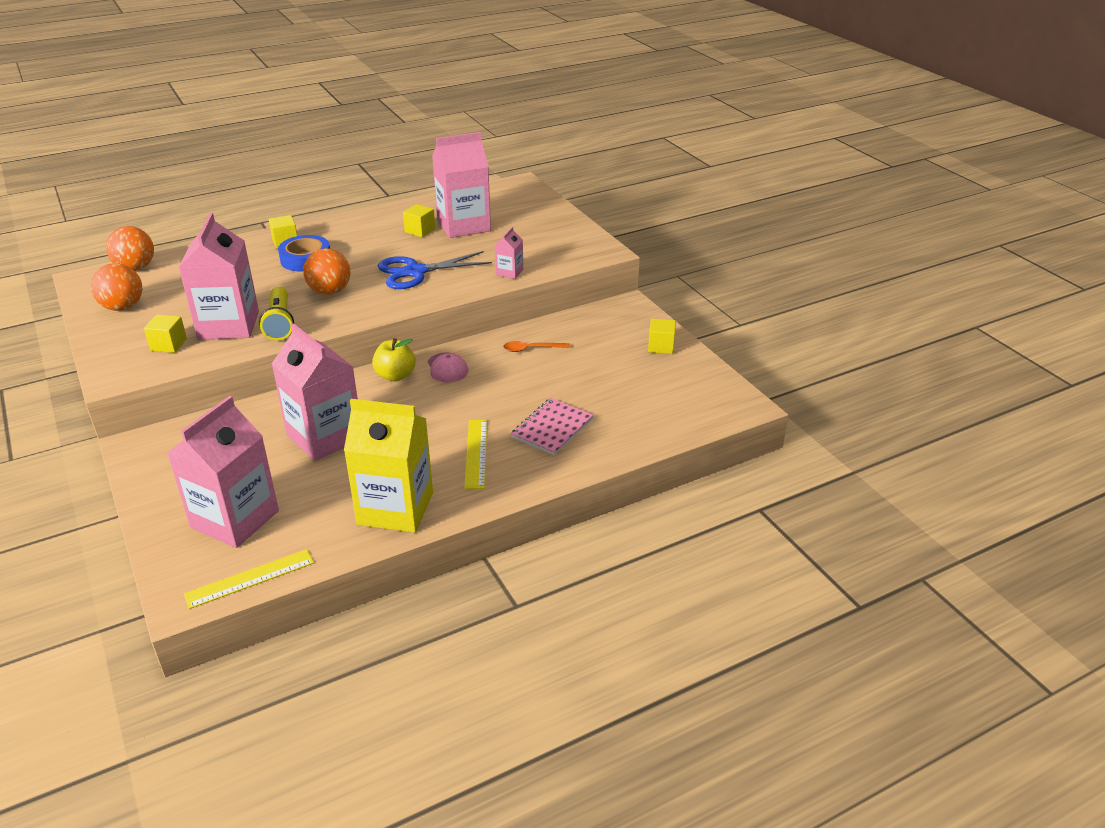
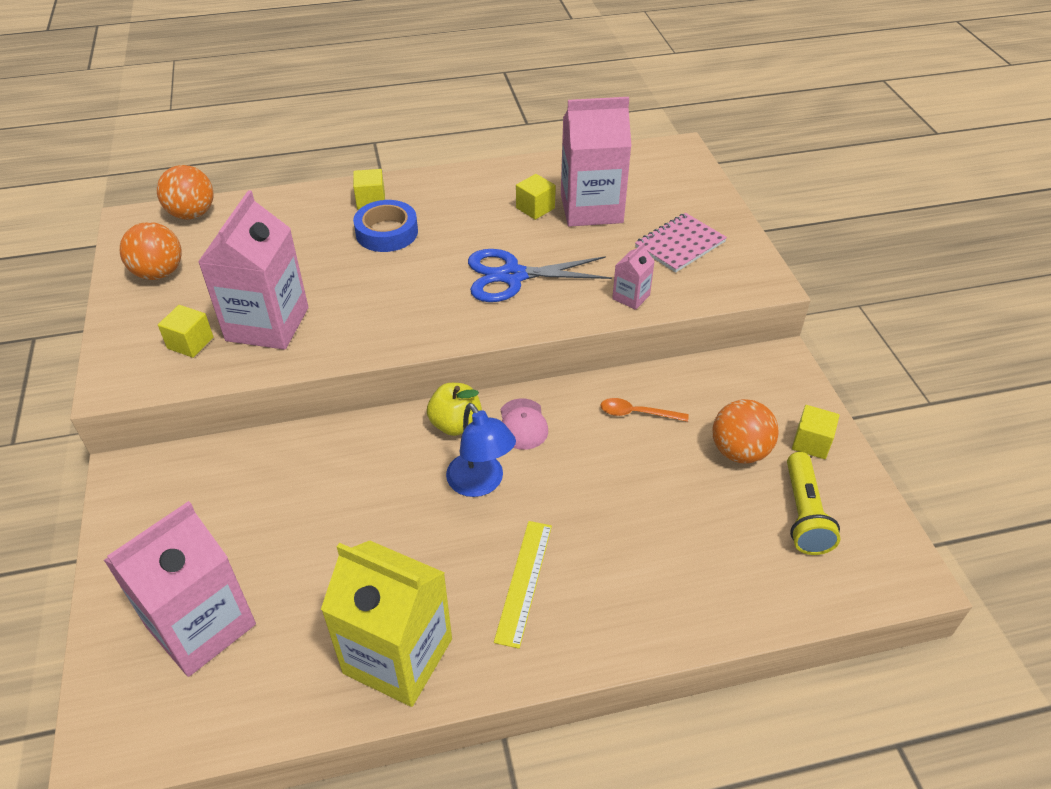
camera: 15 degrees right, 10 degrees up
yellow ruler [184,549,314,609] -> none
yellow flashlight [259,286,294,340] -> yellow flashlight moved to [787,452,840,555]
pink carton [272,323,358,461] -> none
orange ball [303,248,351,295] -> orange ball moved to [712,399,779,464]
pink notebook [511,398,594,456] -> pink notebook moved to [635,213,727,273]
none -> blue lamp [446,403,516,497]

